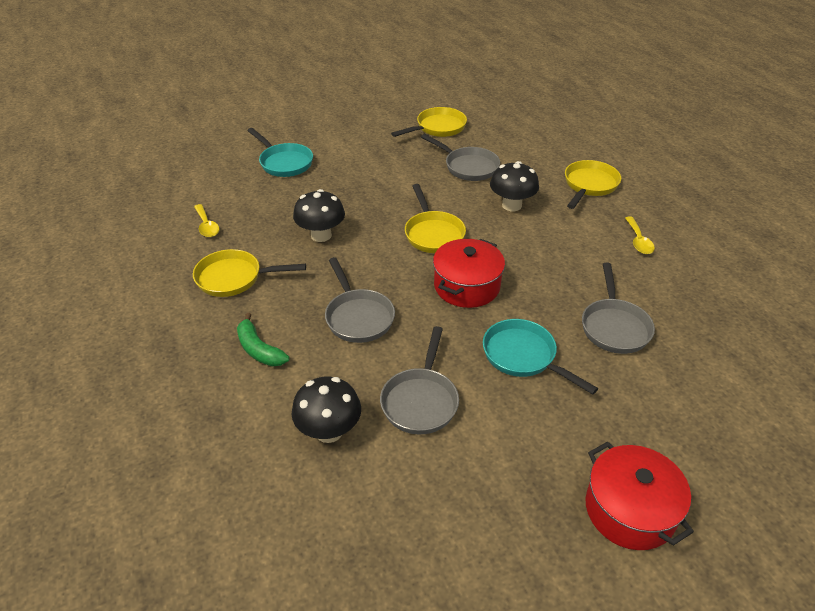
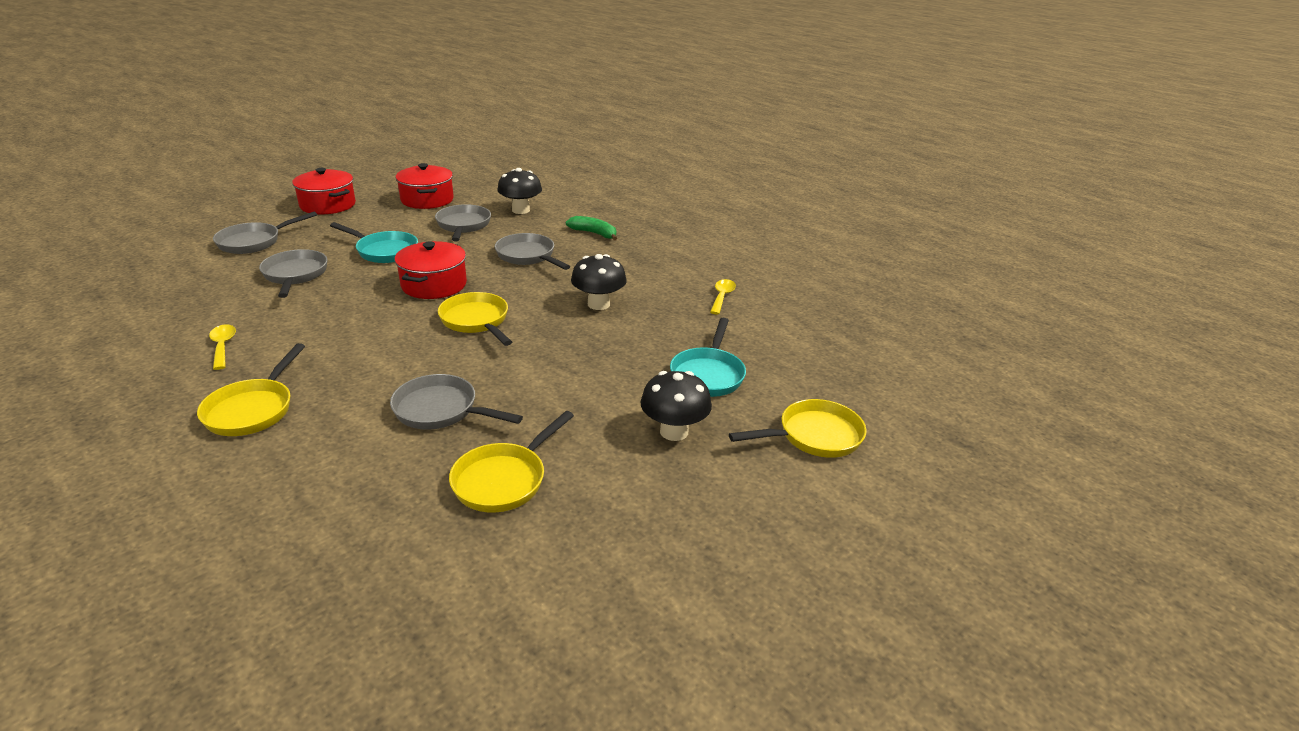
camera: 160 degrees right, 10 degrees down
yellow pan [193,249,306,297] -> yellow pan moved to [729,399,867,458]
yellow spoon [194,204,220,237] -> yellow spoon turned 60 degrees clockwise [710,279,736,315]
turquoise pan [247,128,313,177] -> turquoise pan turned 105 degrees counterclockwise [670,318,746,397]
black mushroom [490,161,539,211] -> black mushroom moved to [640,371,712,441]
none -> grey pan [213,211,317,254]
none -> red pot [396,163,454,209]

